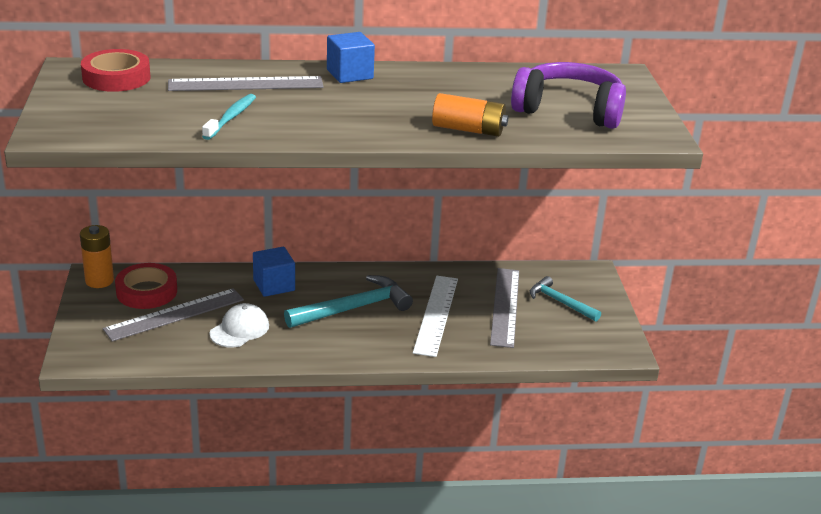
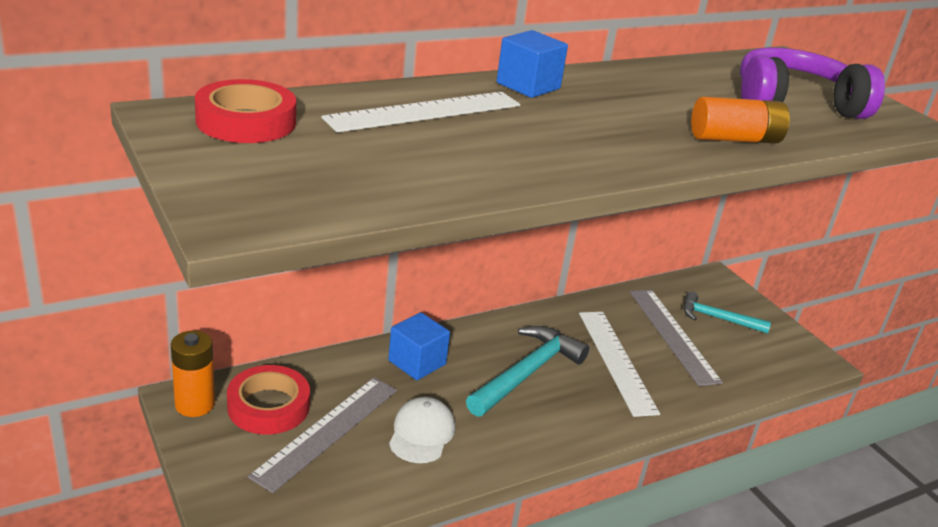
camera: 25 degrees left, 0 degrees up
grey ruler [168,76,324,91] -> white ruler [321,92,520,133]
turquoise toothbrush [202,94,256,140] -> none

